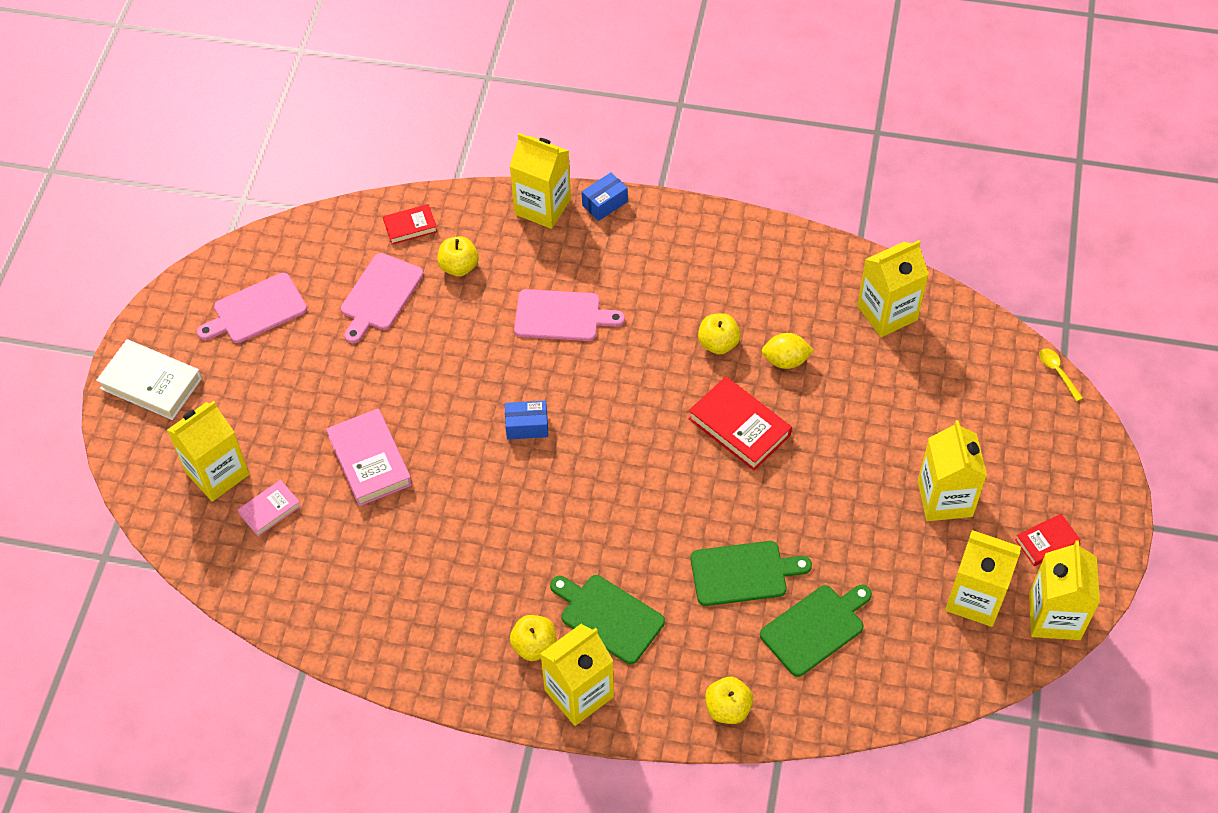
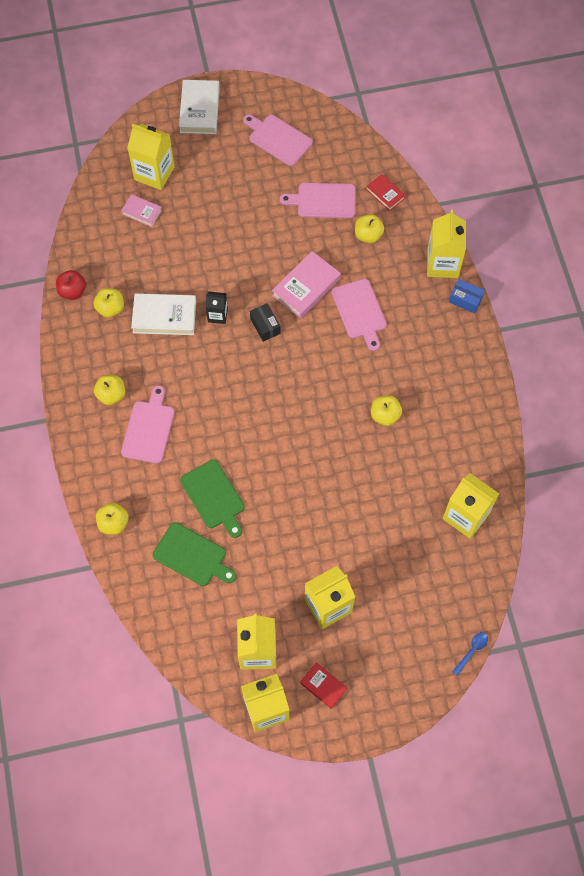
camera: 65 degrees right, 10 degrees up
pink book [326,409,412,506] -> pink book moved to [272,251,341,319]
blue box [505,401,548,440] -> black box [250,303,281,342]
yellow carton [540,624,614,726] -> none
green cutting board [550,575,665,664] -> pink cutting board [121,386,175,464]
red book [688,376,792,470] -> none
yellow lemon [762,333,814,369] -> none
yellow spoon [1040,348,1083,401] -> blue spoon [452,632,488,676]
none -> red apple [56,270,86,300]
none -> yellow apple [93,288,124,318]
none -> white book [131,293,196,335]
none -> black carton [206,291,228,324]

